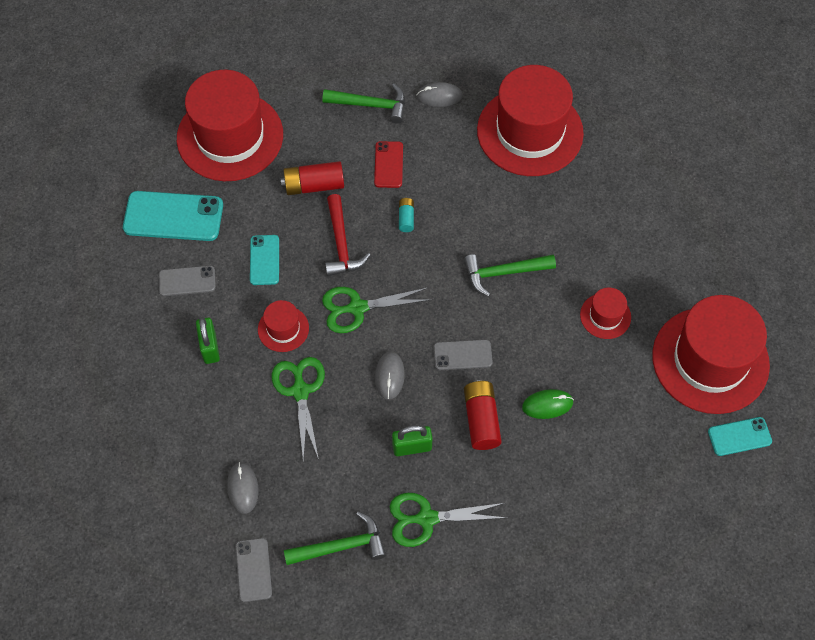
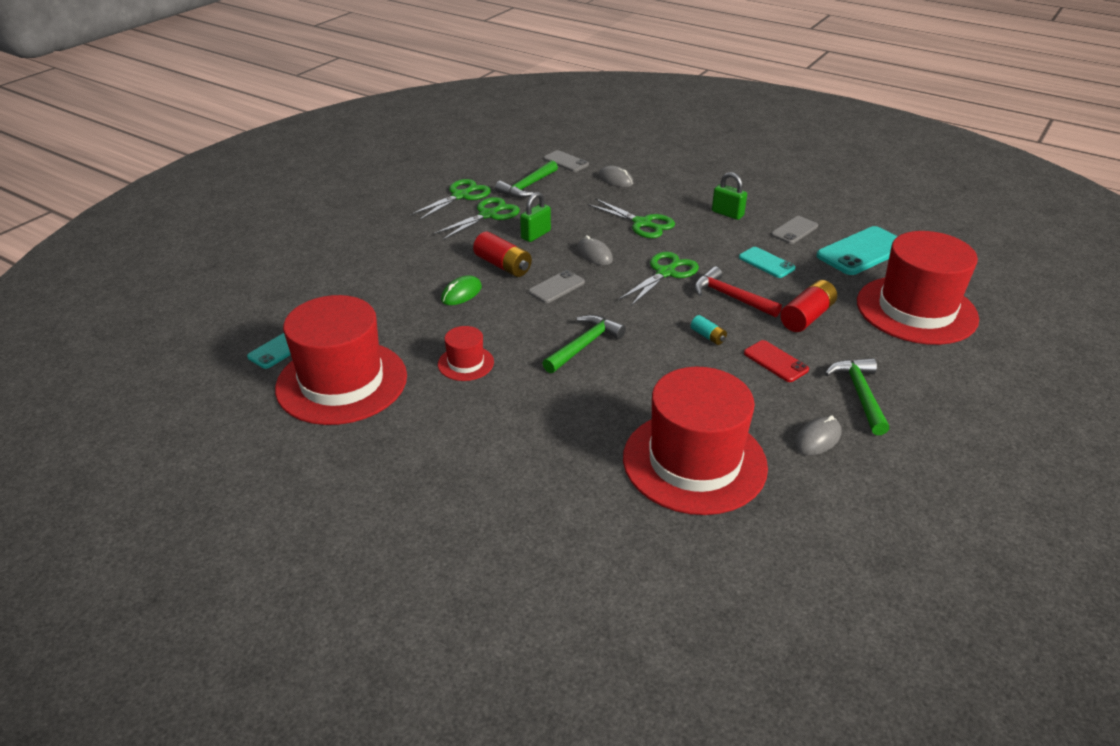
camera: 140 degrees right, 25 degrees down
red hat [258,300,309,352] -> none
green hammer [322,84,405,124] -> green hammer turned 120 degrees clockwise [825,358,889,435]
none -> green scissors [410,179,491,220]

